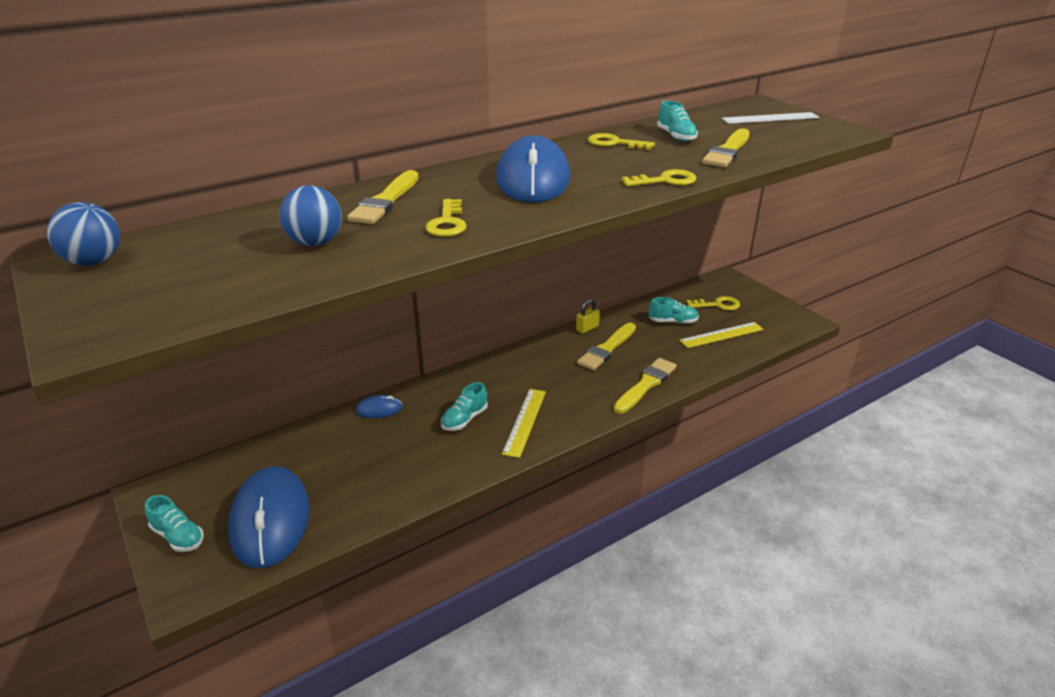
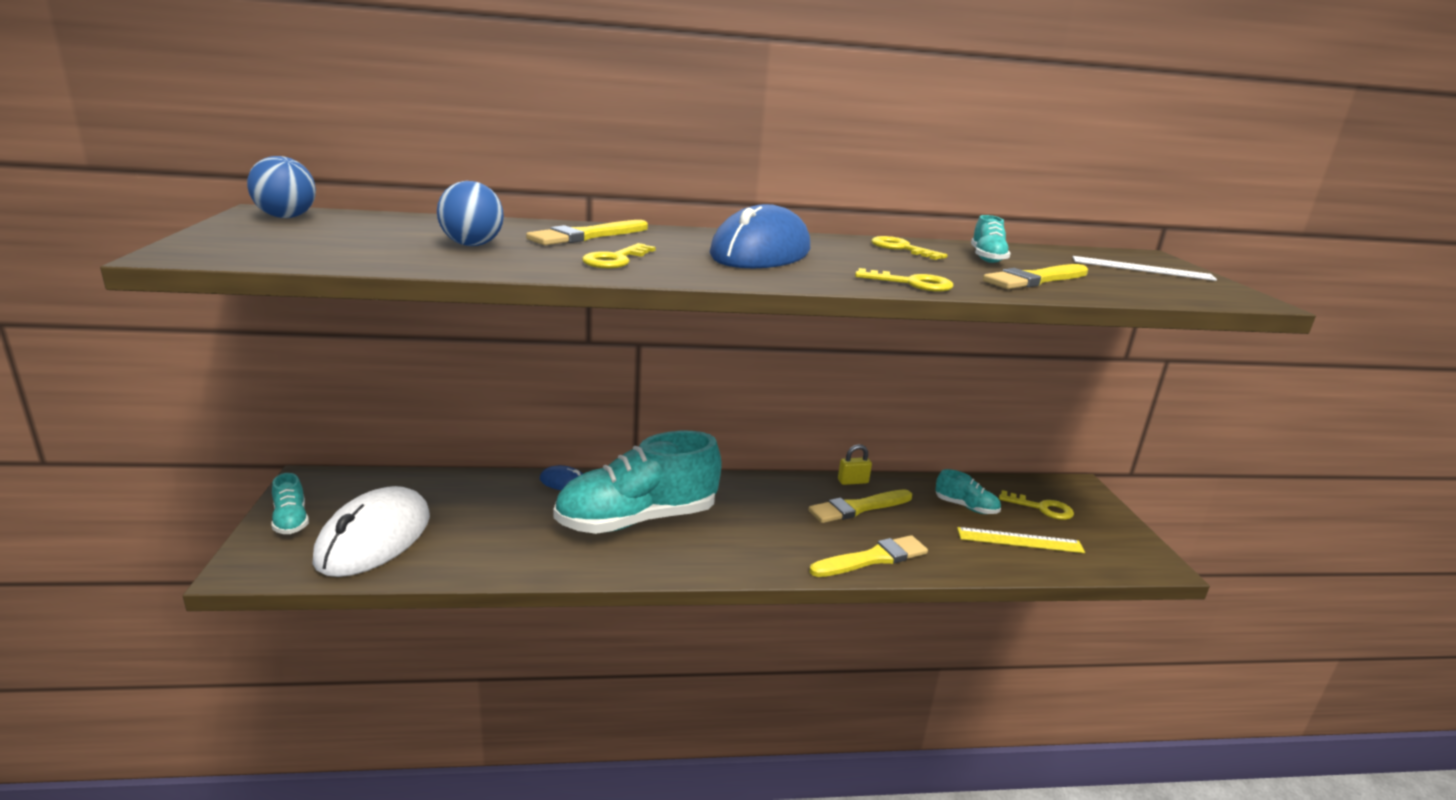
camera: 25 degrees right, 10 degrees down
blue mouse [228,466,309,568] -> white mouse [312,486,430,577]
turquoise shoe [441,382,488,431] -> turquoise shoe [554,431,722,534], size x2.37
yellow ruler [502,389,546,458] -> none

